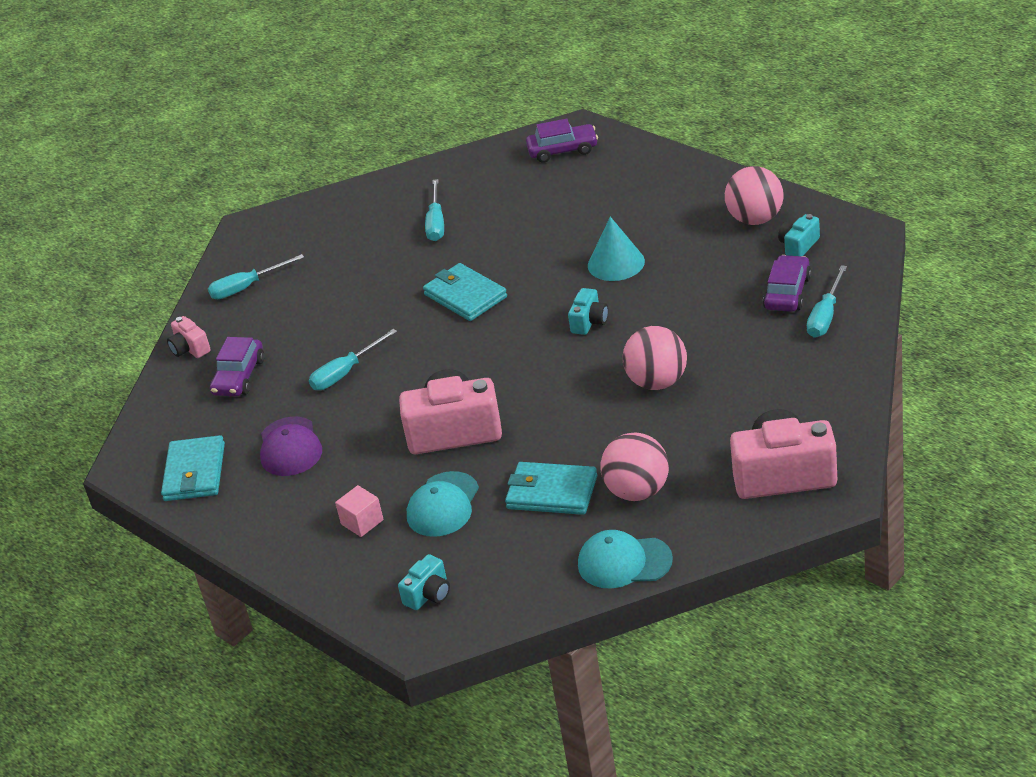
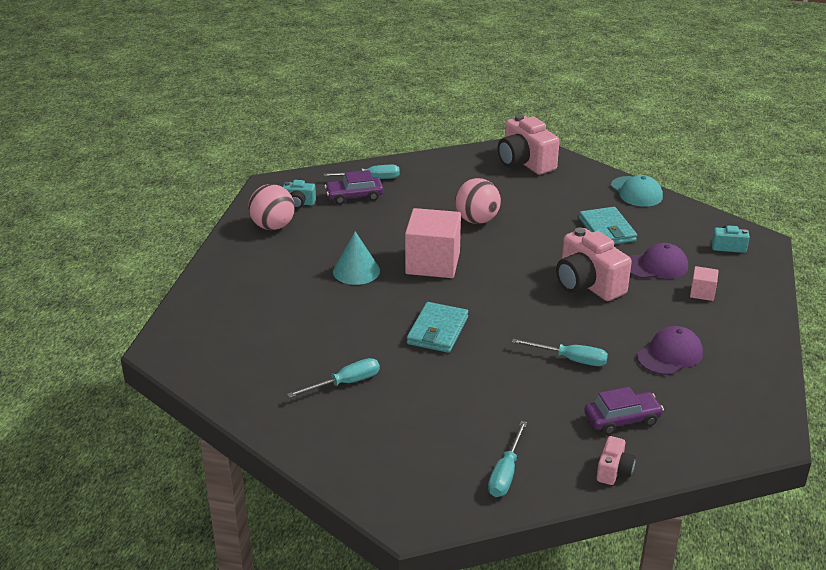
camera: 125 degrees left, 5 degrees down
turquoise wallet [161,435,225,501] -> none
turquoise screwdriver [208,254,304,299] -> turquoise screwdriver turned 75 degrees clockwise [488,421,527,497]
turquoise cap [407,471,479,537] -> purple cap [629,243,688,279]
purple car [526,119,598,163] -> none
turquoise camera [568,288,608,335] -> pink cube [405,208,461,278]
pink ball [600,433,669,501] -> none

